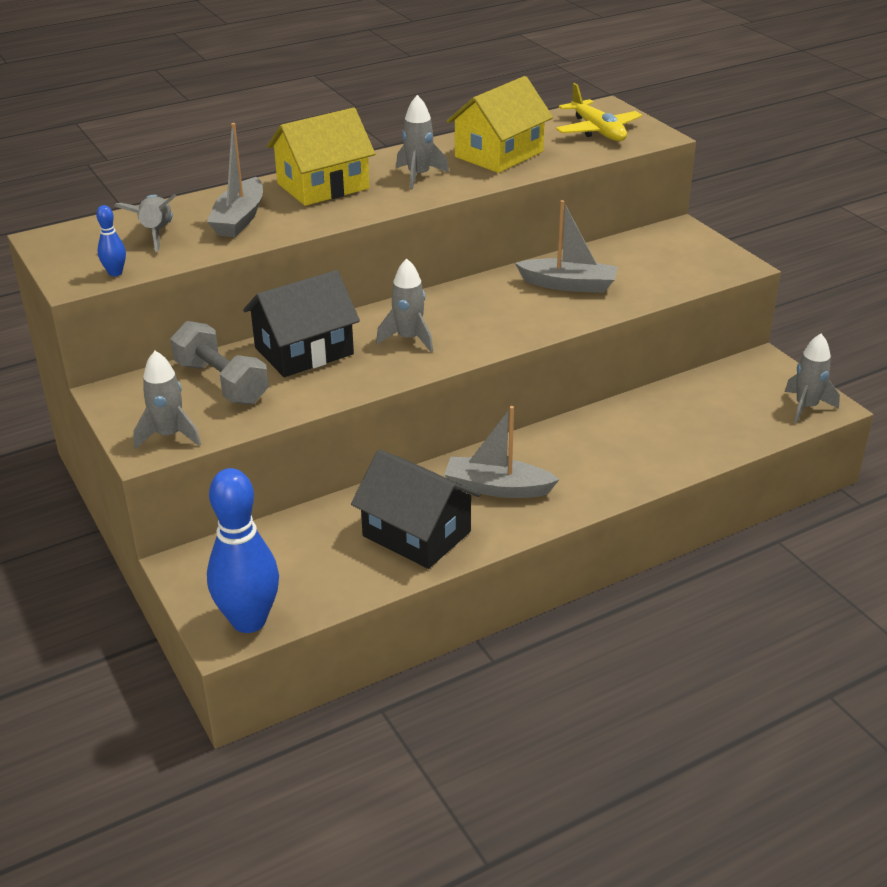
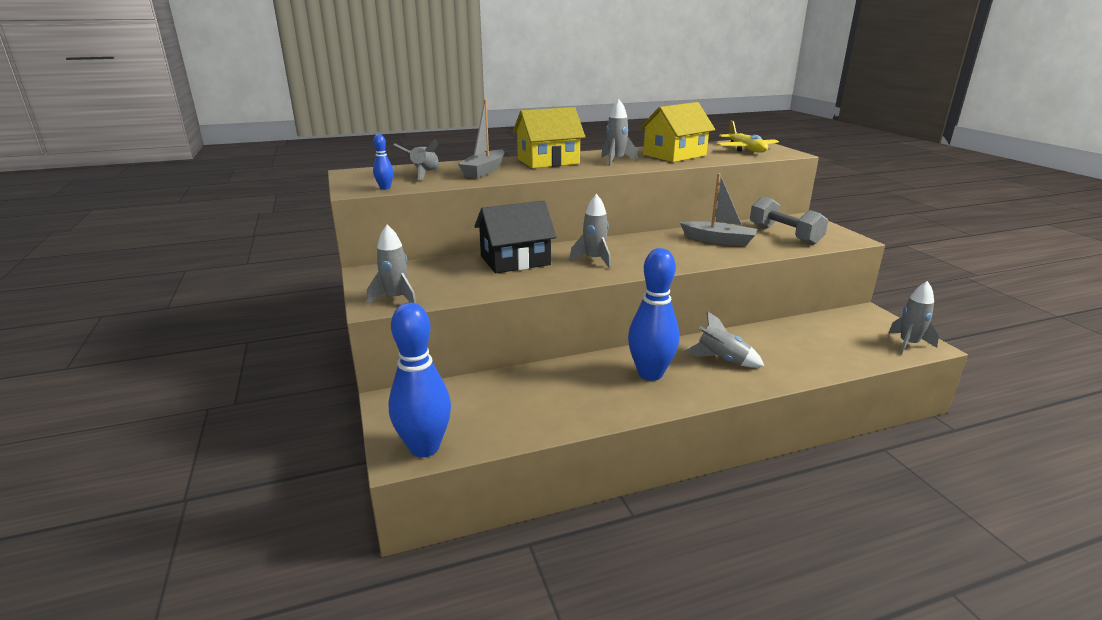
camera: 10 degrees right, 10 degrees down
grey dumbbell [170,321,269,405] -> grey dumbbell moved to [750,196,828,245]
black house [351,450,480,569] -> none
grey boat [444,406,560,498] -> blue bowling pin [628,248,679,381]
none -> grey rocket [685,311,764,368]

